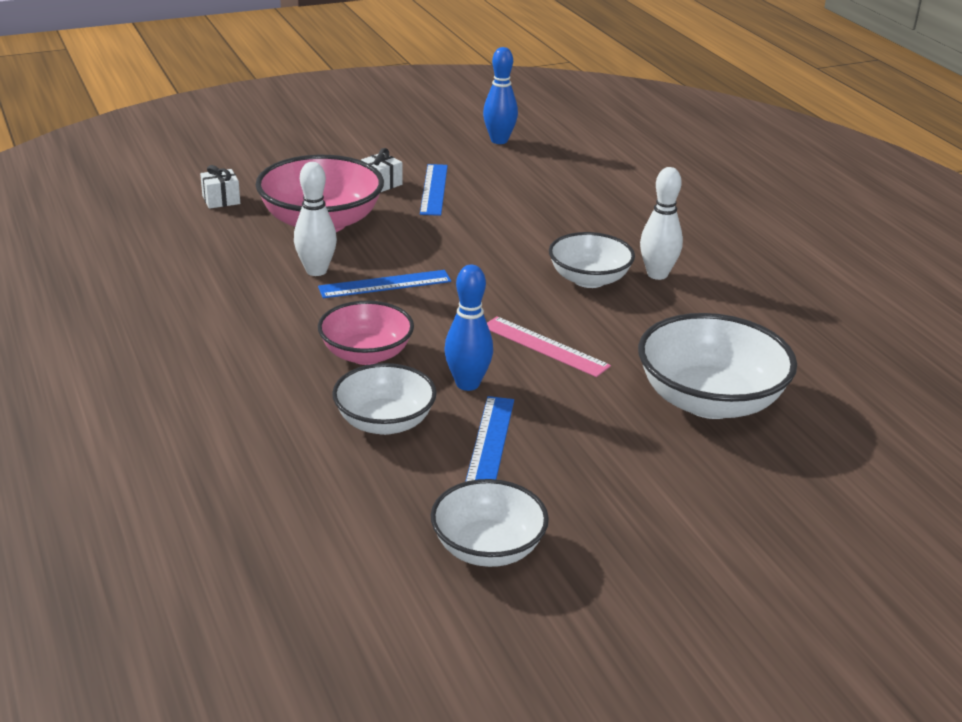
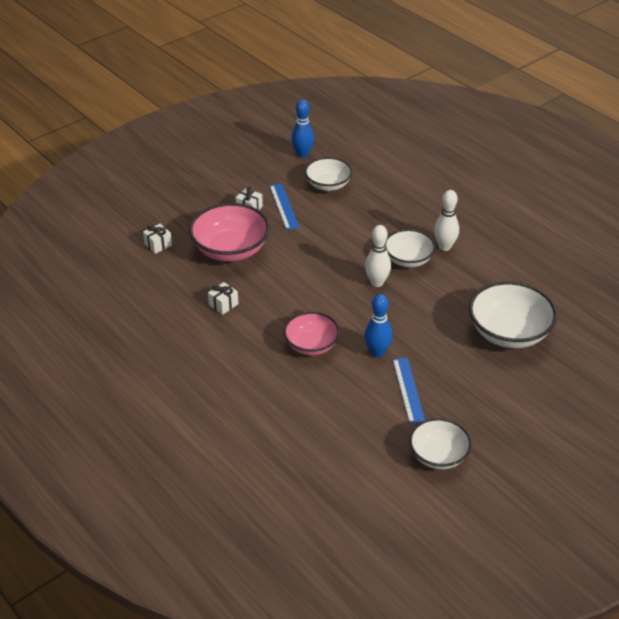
camera: 15 degrees left, 10 degrees up
white bowling pin [294,162,337,276] -> white bowling pin moved to [365,225,391,287]
blue ruler [318,270,451,298] -> none
white bowl [332,363,437,435] -> white bowl moved to [305,157,353,191]
pink ruler [487,316,611,377] -> none
none -> white gift [208,282,238,315]

